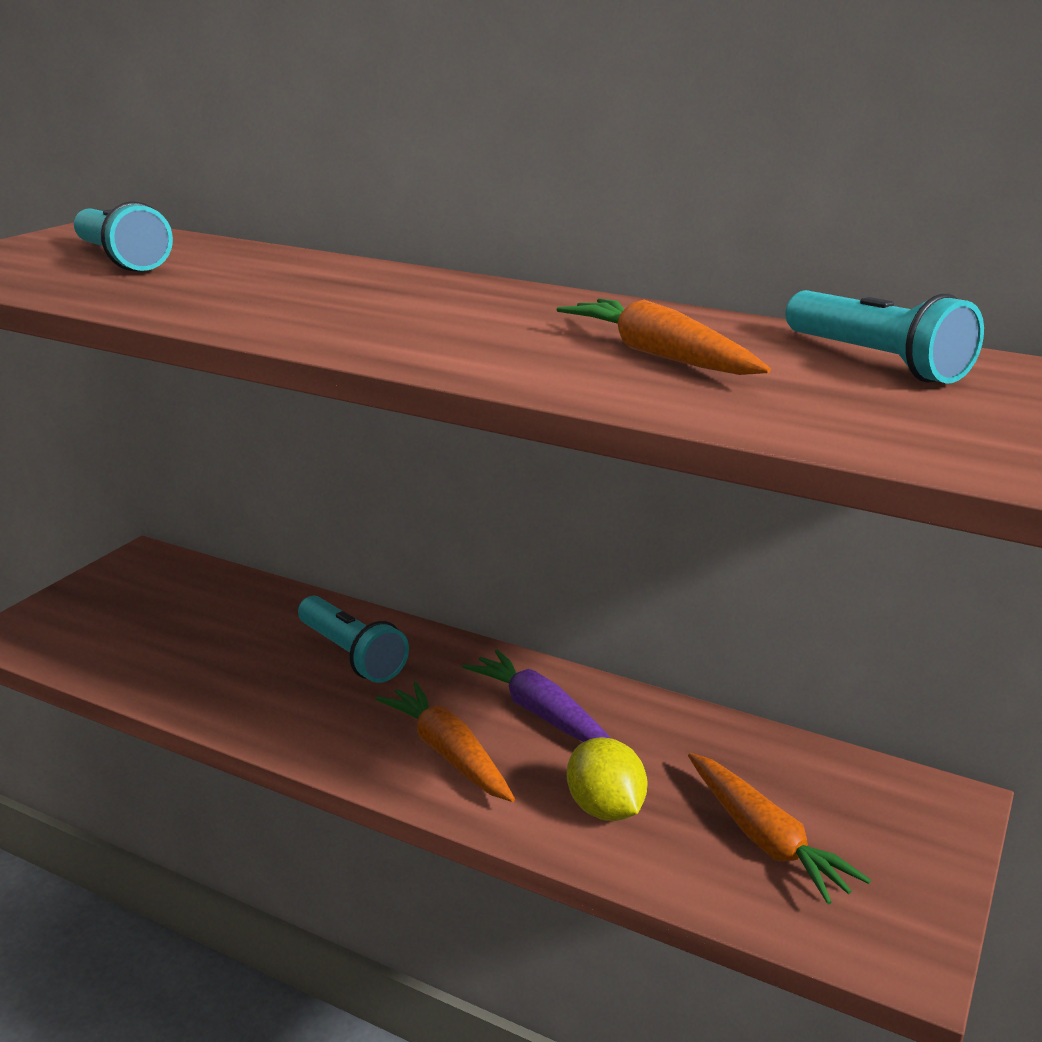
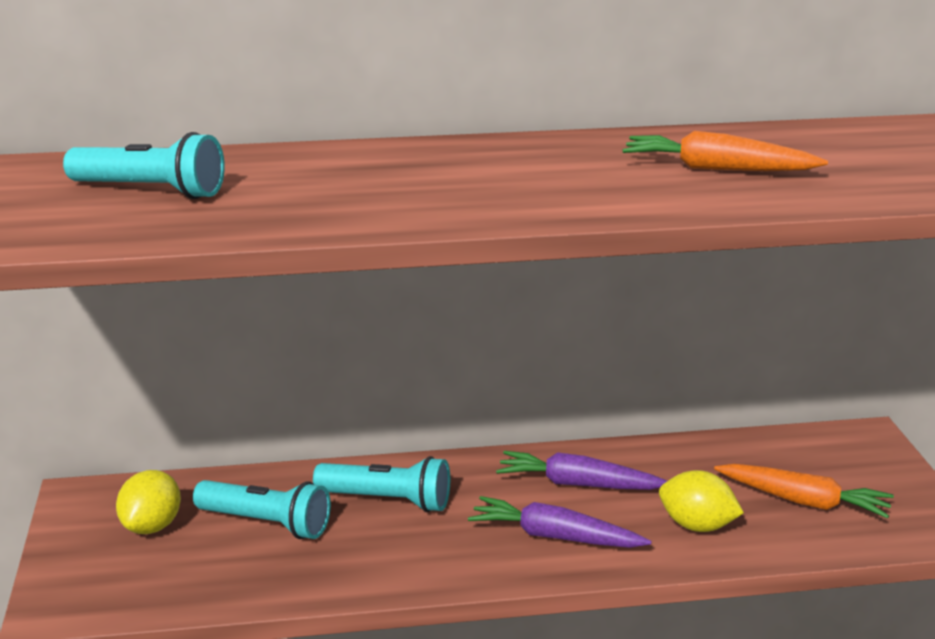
camera: 35 degrees left, 0 degrees up
orange carrot [375,682,515,802] -> purple carrot [468,496,652,548]
turquoise flashlight [785,290,984,384] -> turquoise flashlight moved to [193,480,331,539]
none -> yellow lemon [116,470,181,534]

